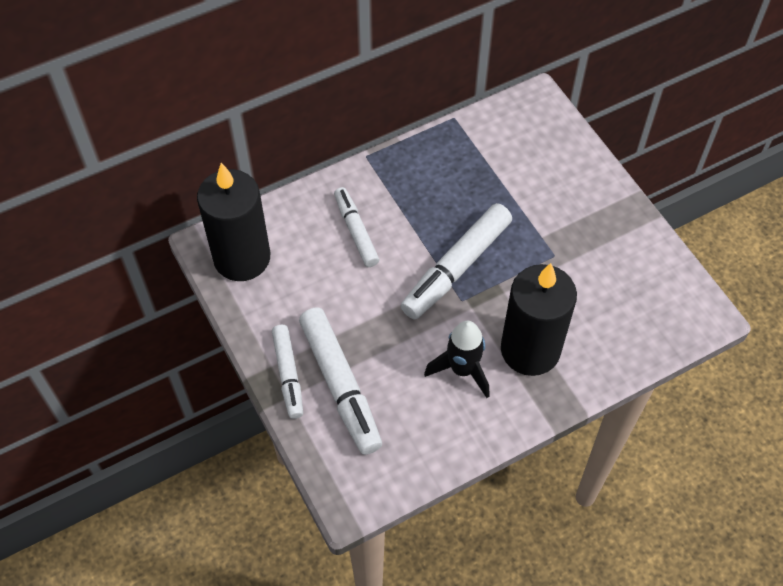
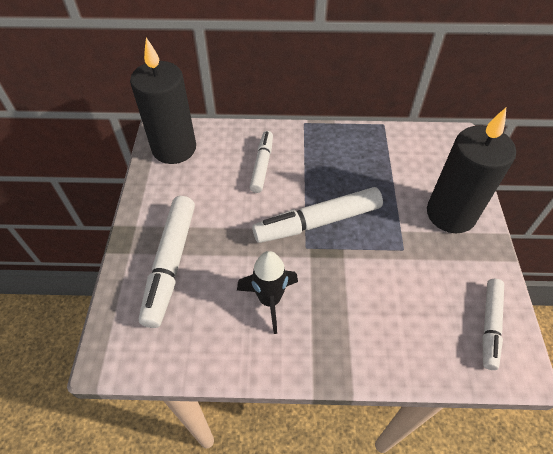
camera: 30 degrees right, 5 degrees down
white marker [272,325,303,419] -> white marker moved to [482,279,504,370]
black candle [501,263,577,376] -> black candle moved to [427,108,516,233]

